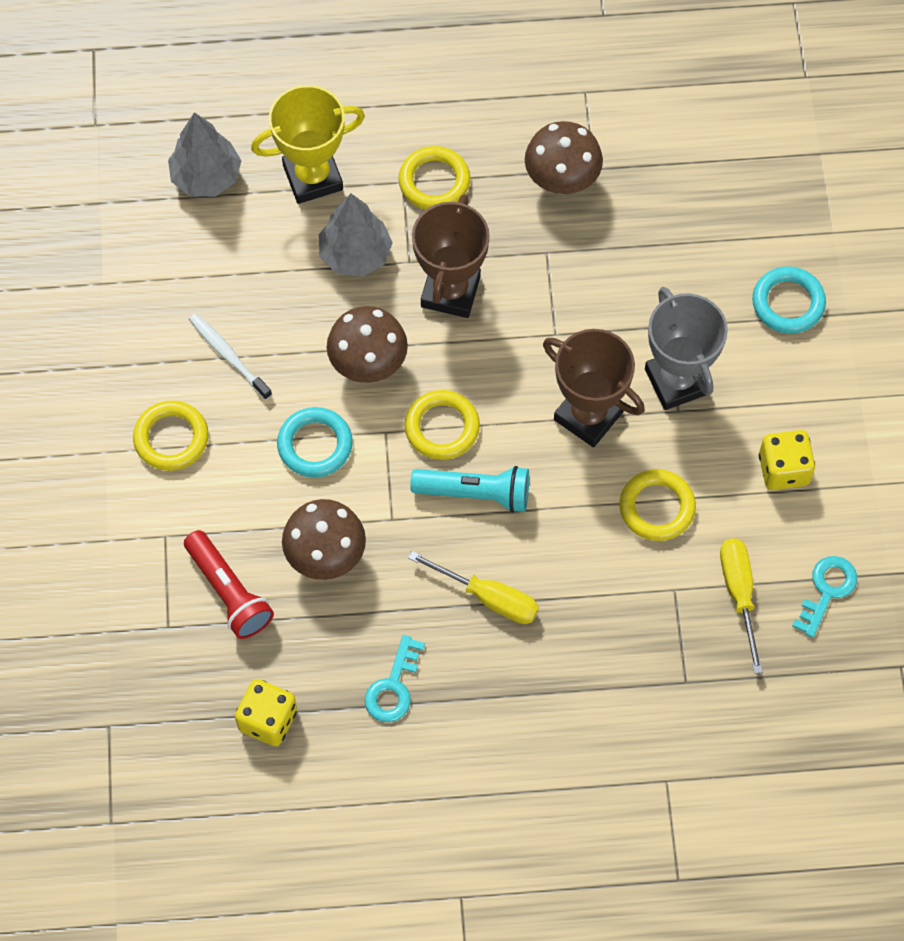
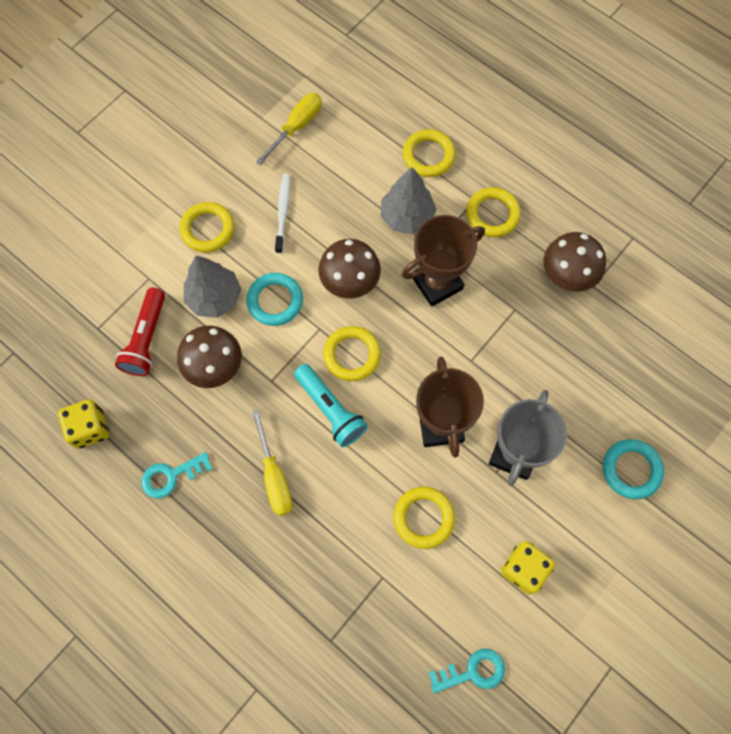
camera: 45 degrees right, 5 degrees up
grey tree [168,112,241,197] -> grey tree moved to [184,256,241,318]
yellow trophy [251,85,365,204] -> yellow ring [403,129,456,177]
yellow screwdriver [720,538,763,674] -> yellow screwdriver moved to [256,93,322,165]

